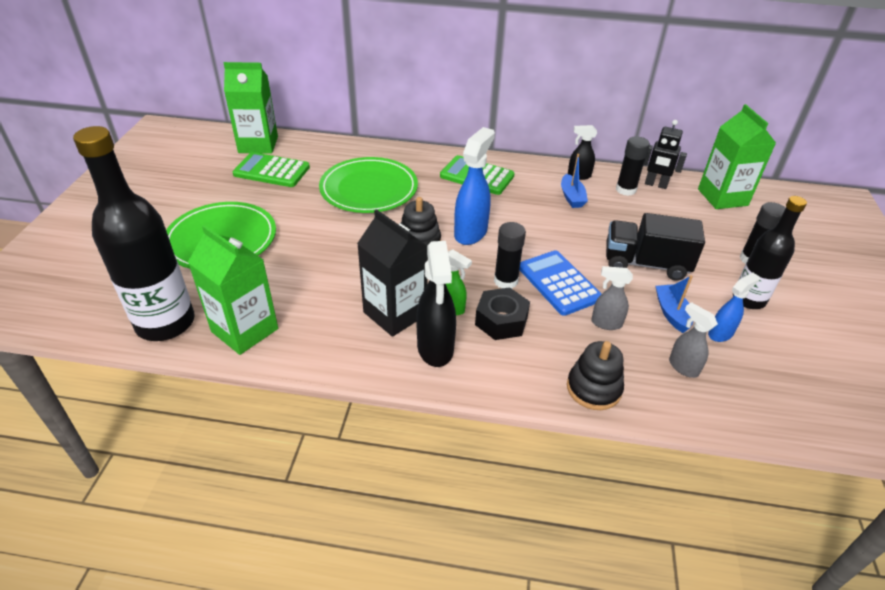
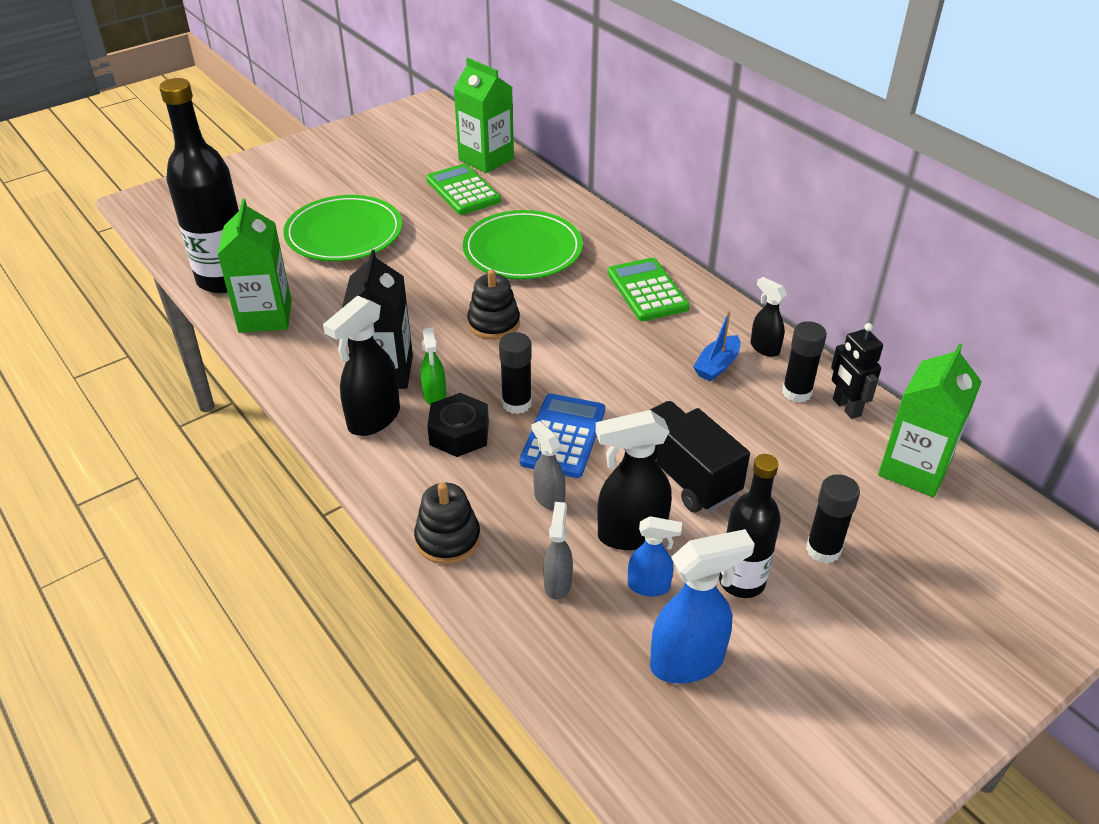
camera: 45 degrees right, 0 degrees up
blue spray bottle [454,127,495,245] -> blue spray bottle moved to [650,529,755,684]
blue boat [656,275,693,333] -> black spray bottle [595,410,672,550]

